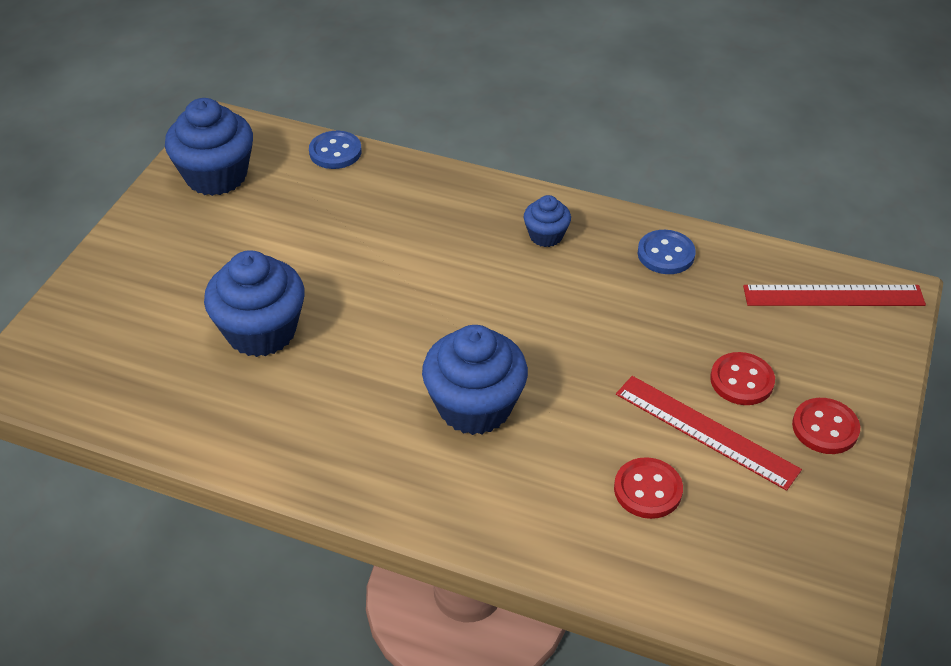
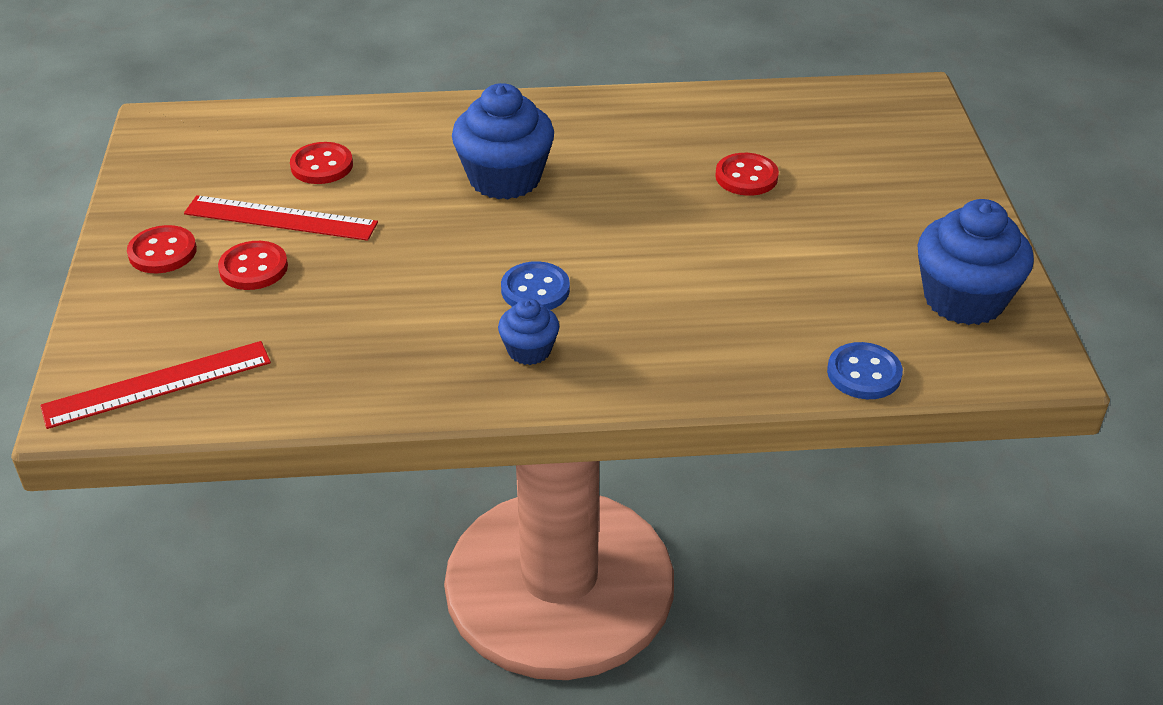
camera: 155 degrees right, 5 degrees down
blue cupcake [204,250,304,357] -> red button [715,153,779,196]
blue button [637,230,696,274] -> blue button moved to [501,261,570,310]

